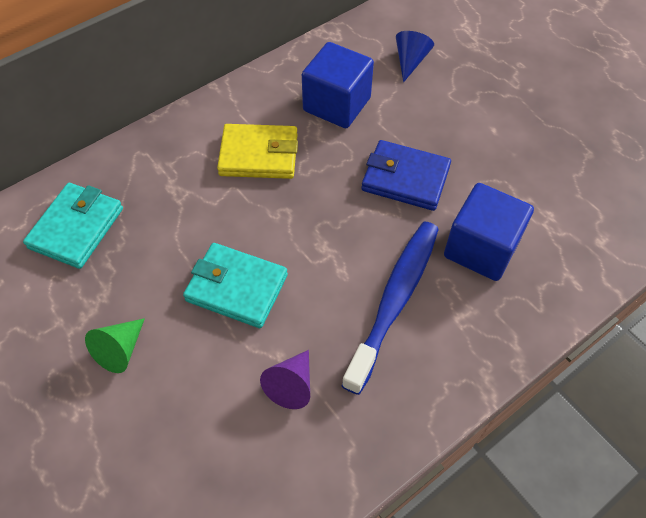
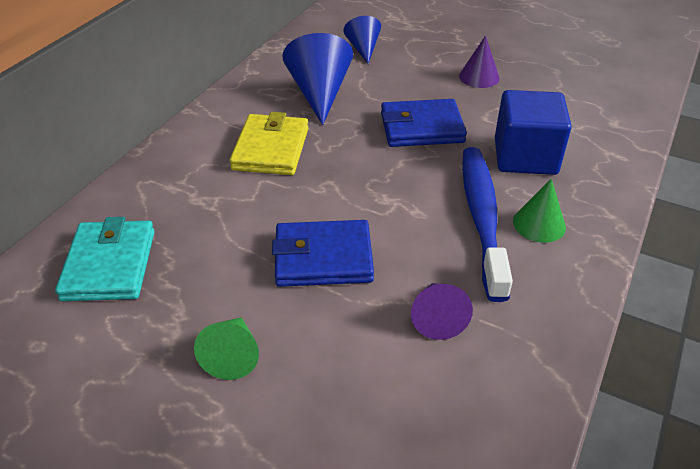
camera: 25 degrees left, 15 degrees down
turquoise wallet [183,243,288,328] -> blue wallet [272,220,374,287]
yellow wallet [217,124,298,179] -> yellow wallet turned 60 degrees counterclockwise [230,112,308,175]
blue cube [302,42,374,128] -> blue cone [282,33,353,125]
none -> purple cone [459,35,500,88]
none -> green cone [513,179,566,243]

